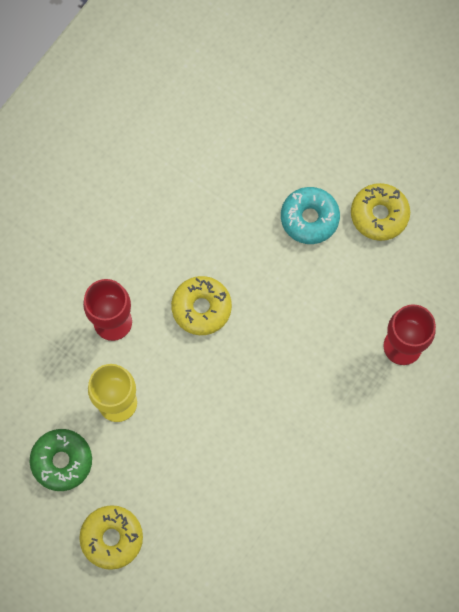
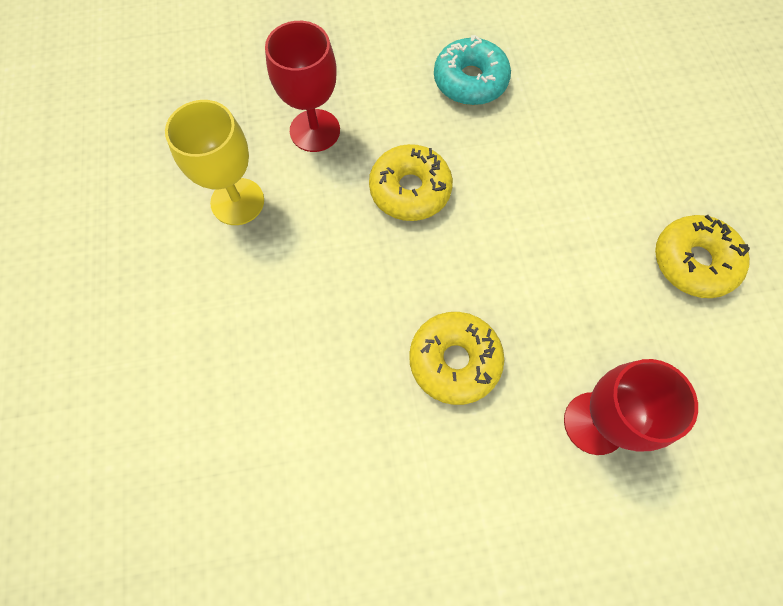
camera: 45 degrees right, 5 degrees down
green donut [30,429,92,491] -> none
yellow donut [79,505,143,570] -> yellow donut moved to [409,312,504,405]
turquoise donut [281,187,340,244] -> turquoise donut moved to [434,35,511,105]

